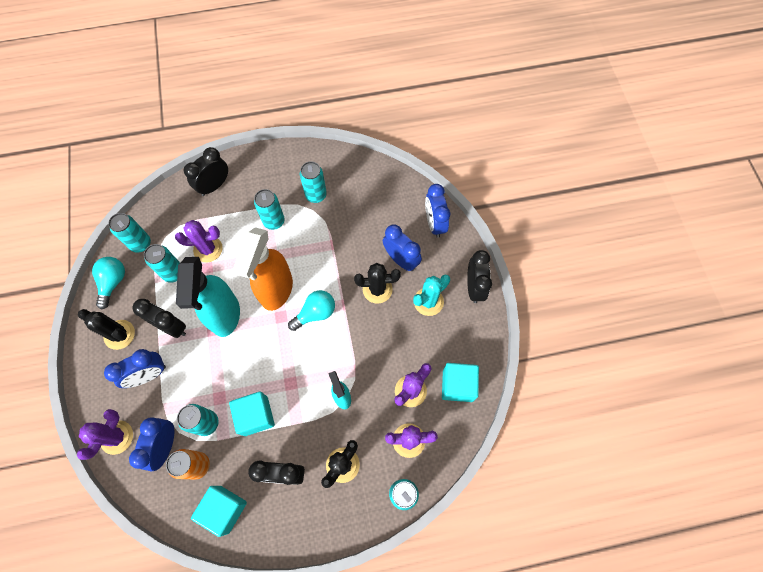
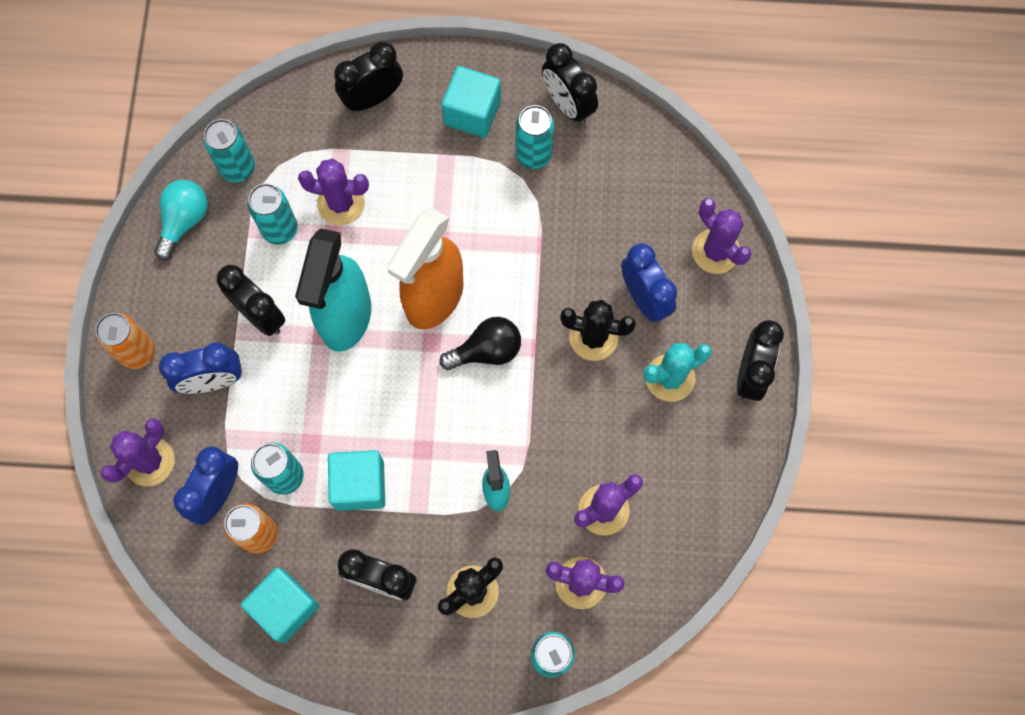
camera: 15 degrees right, 5 degrees up
black cactus [78,309,135,350] -> none
turquoise can [254,189,285,230] -> none
turquoise light bulb [288,290,335,331] -> black light bulb [439,317,521,370]
blue clock [425,184,450,238] -> purple cactus [692,198,751,274]
turquoise cube [442,363,479,402] -> turquoise cube moved to [442,66,501,138]
none -> orange can [95,313,155,369]
none -> black clock [542,43,598,124]

